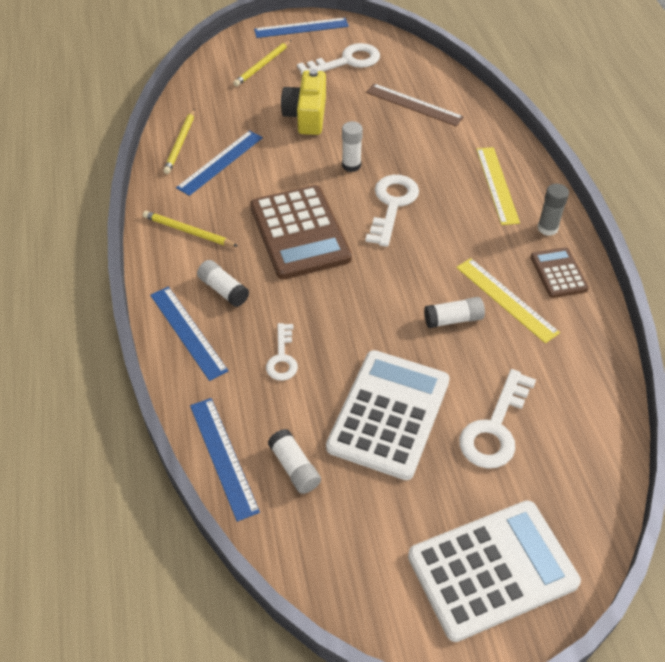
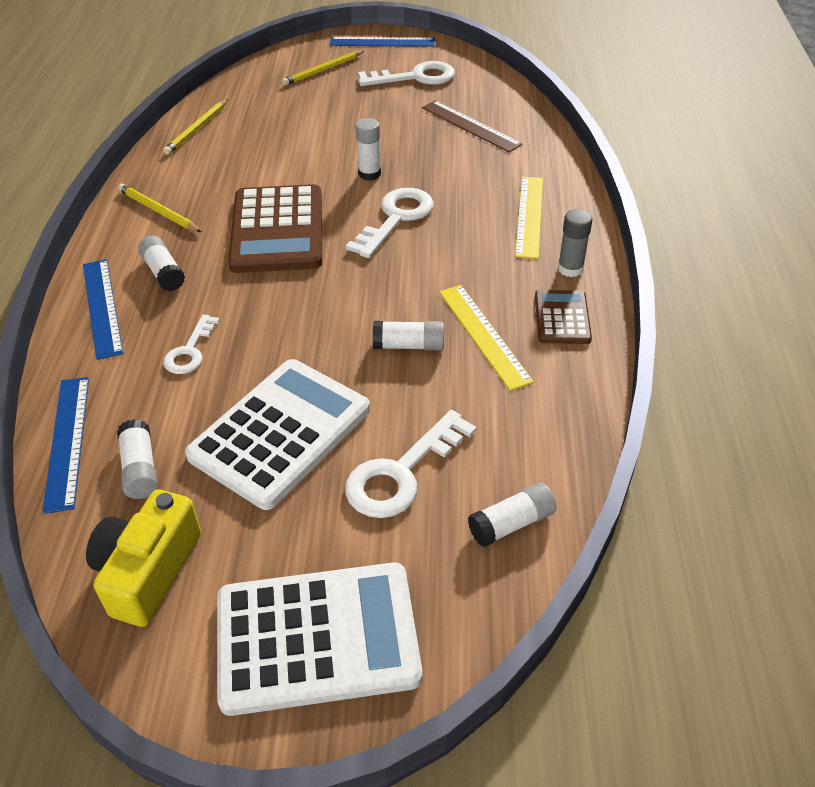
camera: 15 degrees right, 5 degrees down
blue ruler [176,130,263,196] -> none
yellow camera [281,69,326,135] -> yellow camera moved to [86,490,201,627]
none -> white glue stick [468,483,557,547]

